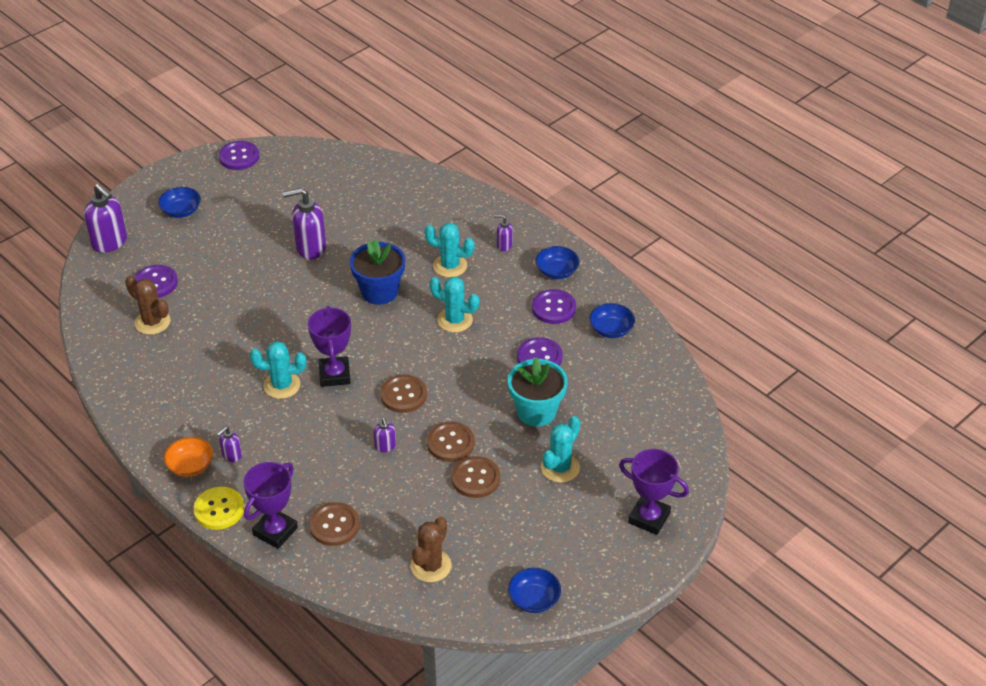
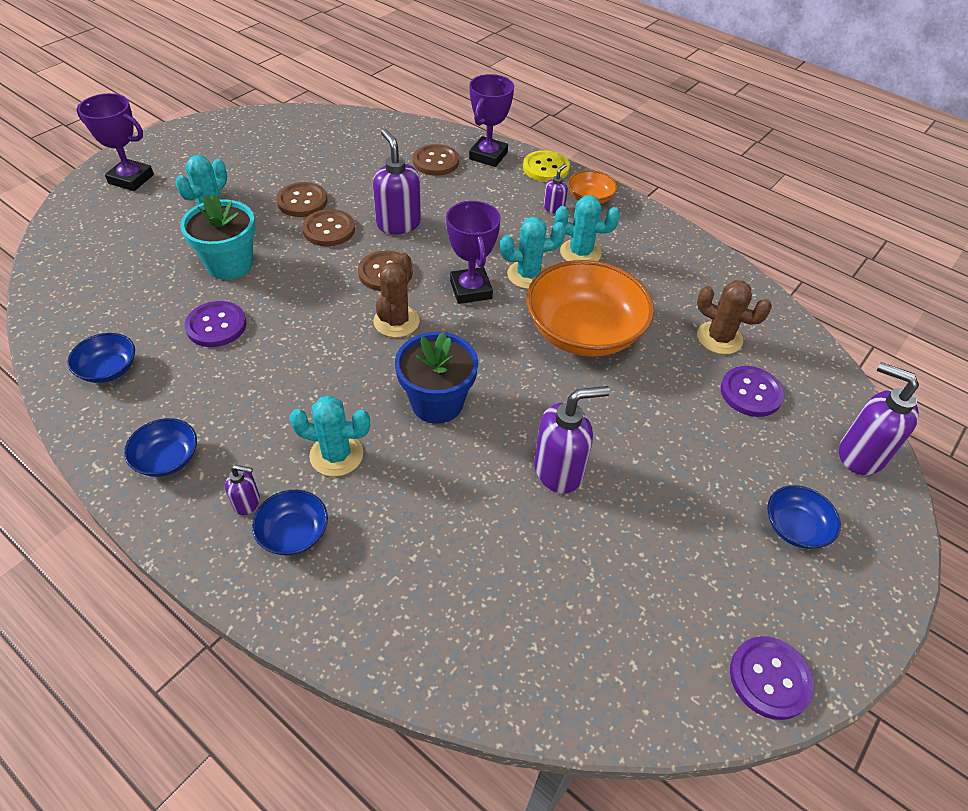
camera: 170 degrees right, 5 degrees up
purple soap dispenser [373,418,396,452] -> purple soap dispenser [373,129,421,234], size x1.96
brown cactus [410,517,452,582] -> brown cactus moved to [374,253,420,338]
turquoise cactus [429,277,479,333] -> turquoise cactus moved to [555,195,620,261]
blue bowl [508,568,561,613] -> blue bowl moved to [252,490,328,556]
purple button [532,289,576,324] -> none
none -> orange bowl [526,260,654,357]

